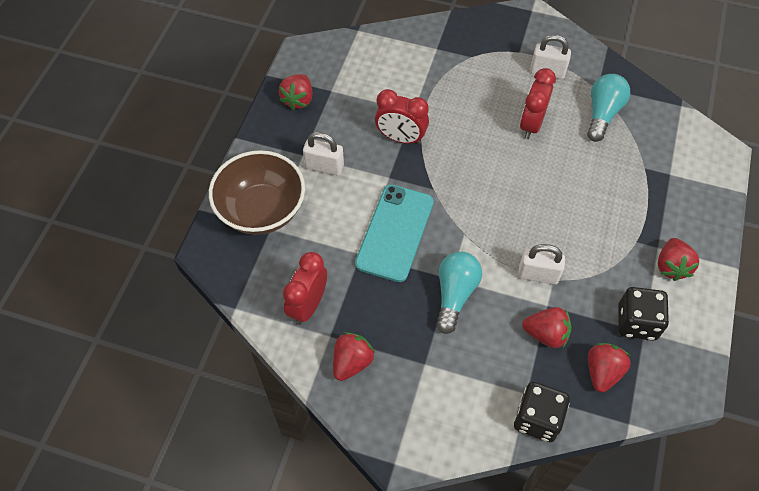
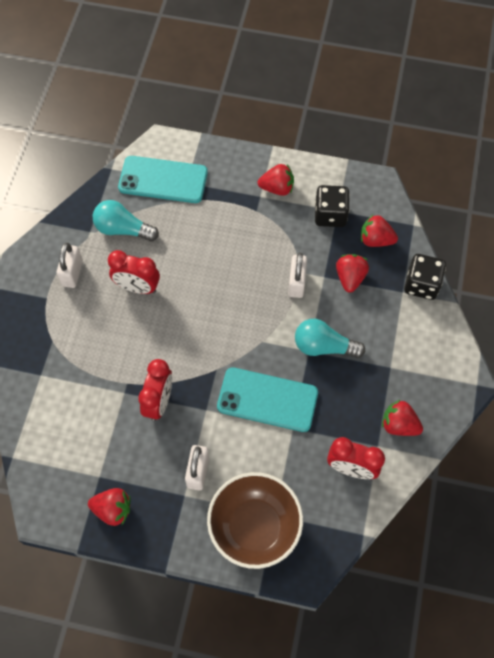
camera: 95 degrees left, 5 degrees up
none -> turquoise phone [118,156,208,203]

